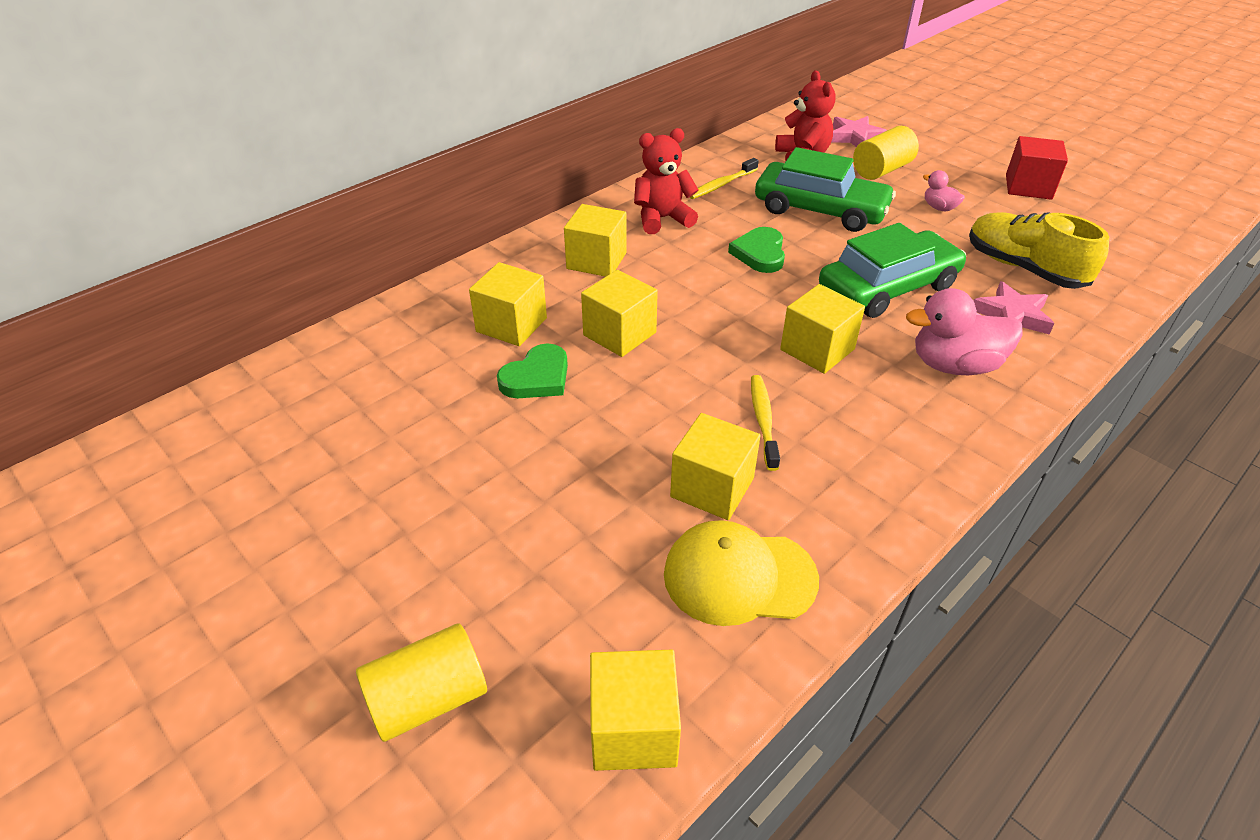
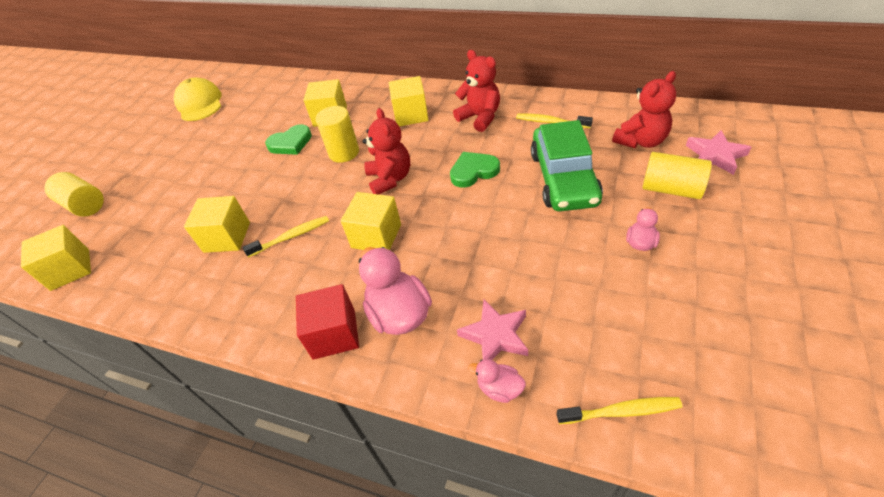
camera: 70 degrees right, 5 degrees up
green heart [497,343,568,398] -> green heart turned 45 degrees counterclockwise [265,124,312,155]
yellow cube [581,270,658,357] -> yellow cylinder [316,106,359,163]
yellow cap [664,520,819,626] -> yellow cap moved to [174,77,221,121]
green car [819,223,966,318] -> none
yellow shoe [969,212,1109,289] -> none
red cube [1006,136,1068,200] -> red cube moved to [296,284,359,360]
none -> red teddy bear [363,108,410,195]
none -> pink duck [468,359,526,403]
none -> yellow toothbrush [557,397,682,424]

